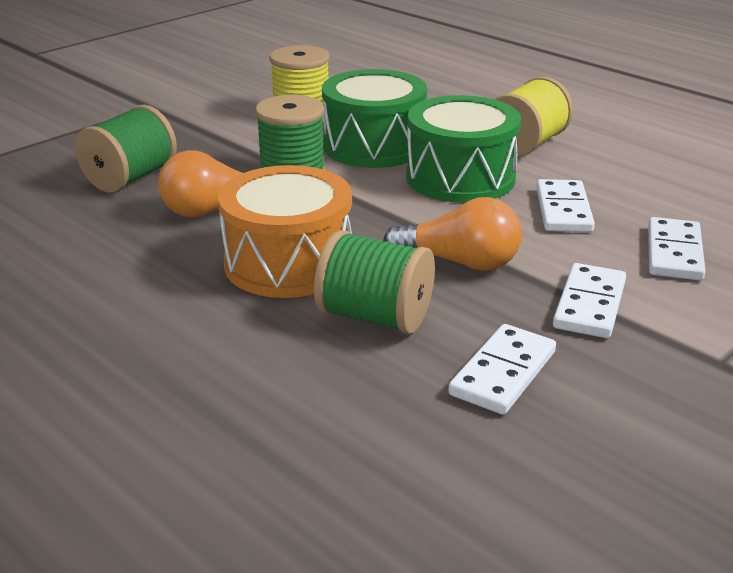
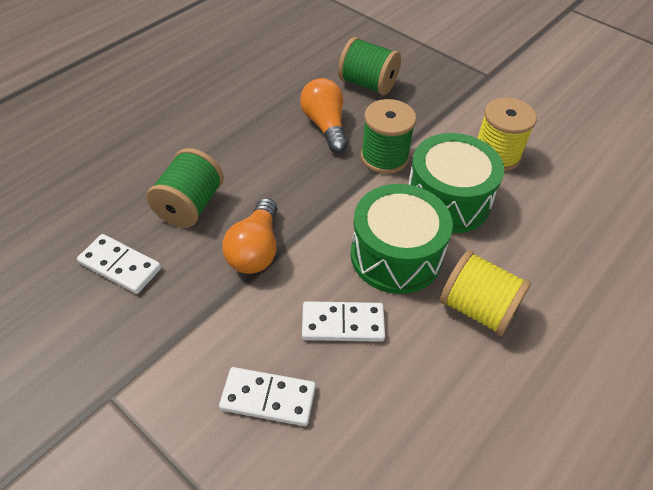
camera: 85 degrees right, 20 degrees up
orange drum [218,165,352,298] -> none
white domino [553,263,626,338] -> none

